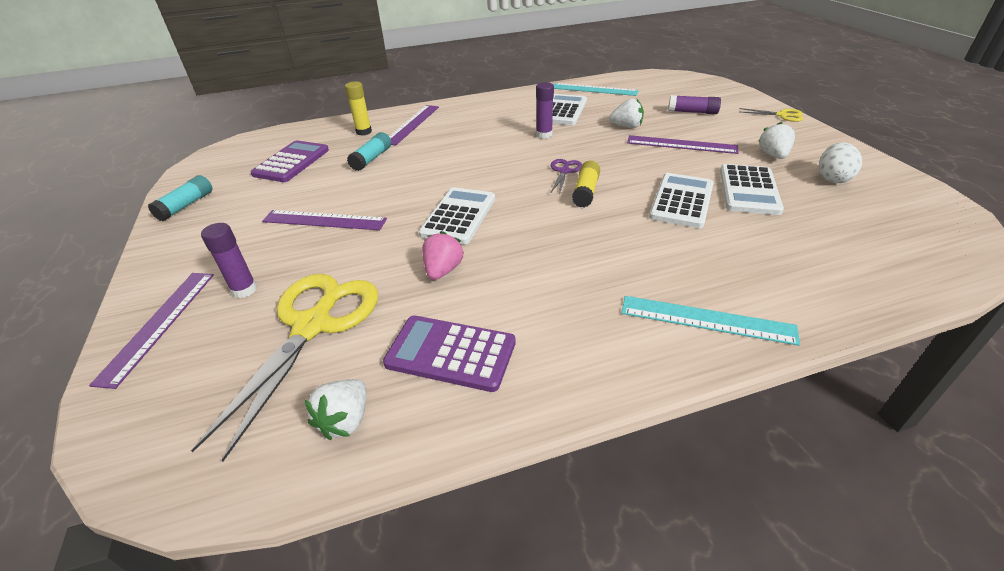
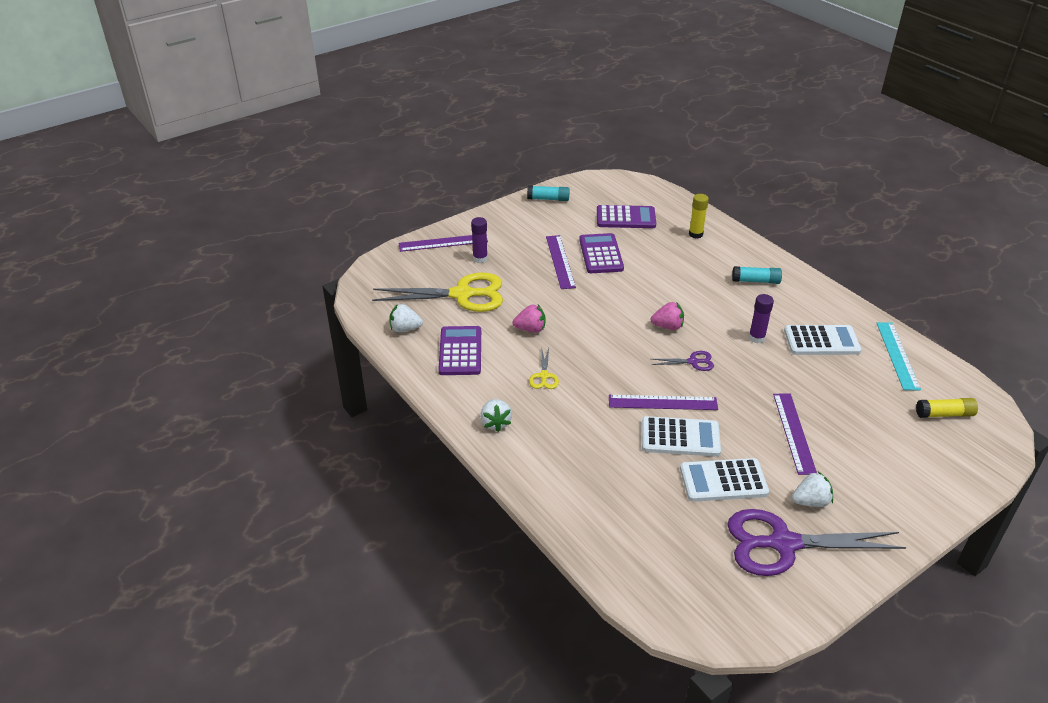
camera: 70 degrees right, 0 degrees up
turquoise glue stick [347,132,391,171] -> turquoise glue stick moved to [732,266,782,284]
purple ruler [389,105,439,145] -> purple ruler moved to [609,395,718,410]
white calculator [419,187,495,245] -> none
yellow glue stick [572,161,600,207] -> yellow glue stick moved to [916,398,978,418]
white strawberry [609,98,644,128] -> white strawberry moved to [480,399,512,432]
turquoise ruler [622,296,800,346] -> none
purple glue stick [668,95,721,114] -> none
yellow scissors [740,108,803,122] -> yellow scissors moved to [529,348,559,389]
white egg [819,143,862,183] -> purple scissors [727,509,906,576]
none -> purple calculator [579,233,624,273]
none -> pink strawberry [651,302,684,330]

